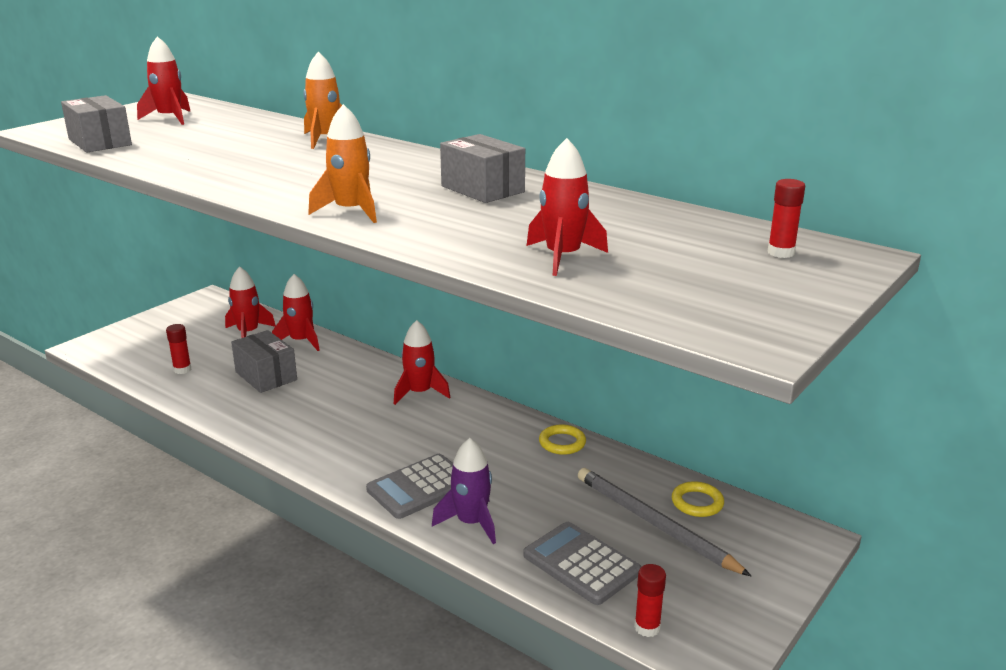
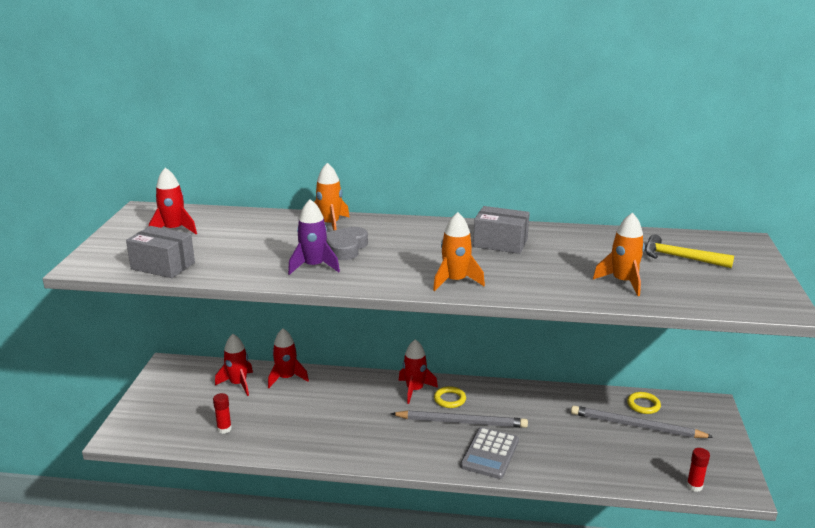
camera: 30 degrees left, 0 degrees up
grey box [231,330,297,393] -> none
purple rocket [432,438,496,544] -> purple rocket moved to [288,199,340,275]
grey calculator [523,522,641,605] -> none
red rocket [527,138,608,276] -> orange rocket [593,213,645,296]
yellow ring [539,424,586,455] -> yellow ring moved to [434,386,466,408]
red glue stick [768,179,805,258] -> none
none -> grey heart [326,227,368,260]
none -> grey pencil [391,411,528,428]
none -> yellow hammer [645,234,734,268]

